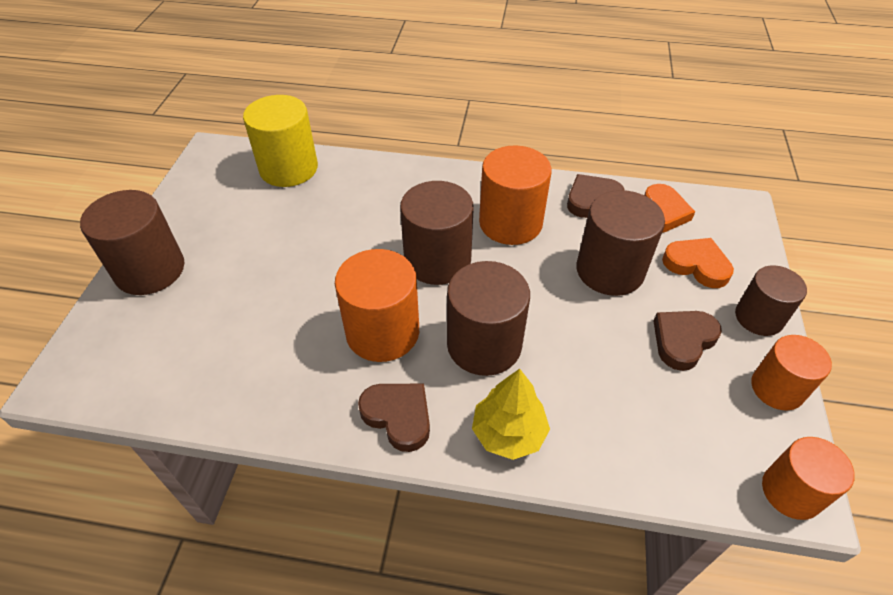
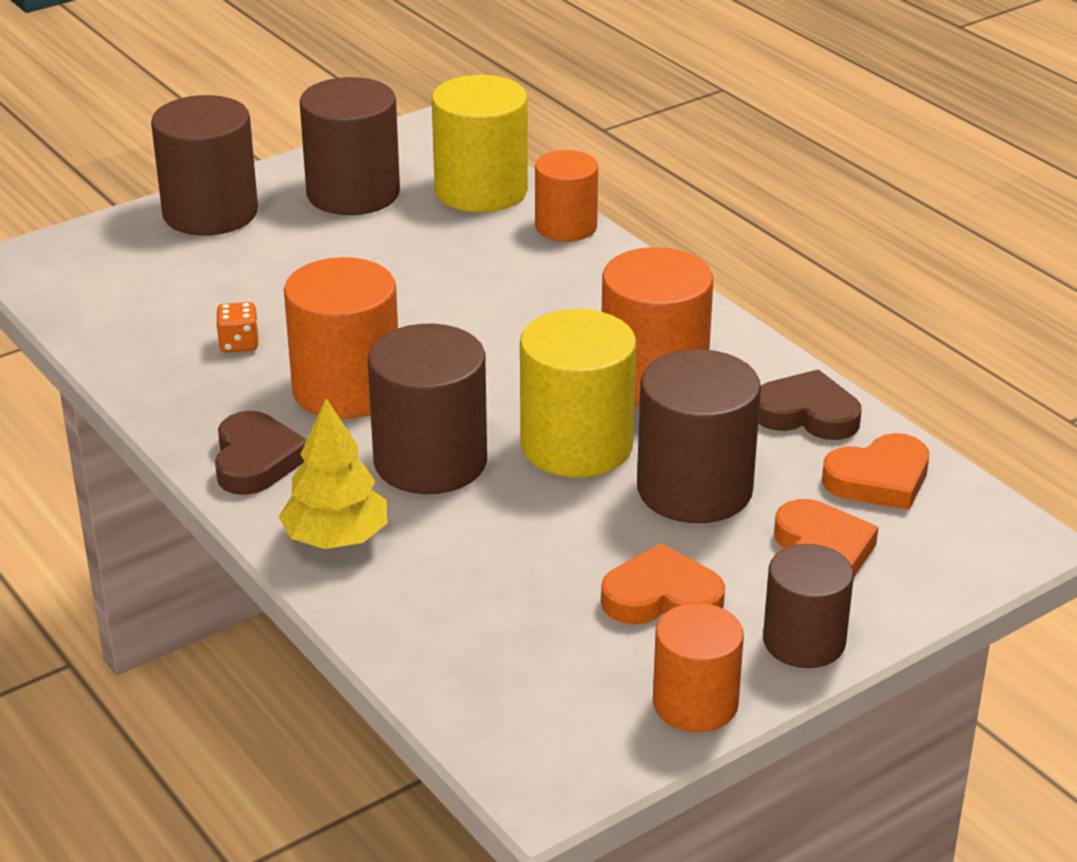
camera: 45 degrees right, 15 degrees down
brown cylinder [400,181,474,285] -> brown cylinder moved to [300,77,400,215]
brown heart [654,311,722,371] -> orange heart [601,543,725,625]
orange cylinder [762,437,855,520] -> orange cylinder moved to [535,150,598,242]
none -> orange dice [216,302,259,352]
none -> yellow cylinder [520,309,637,478]

